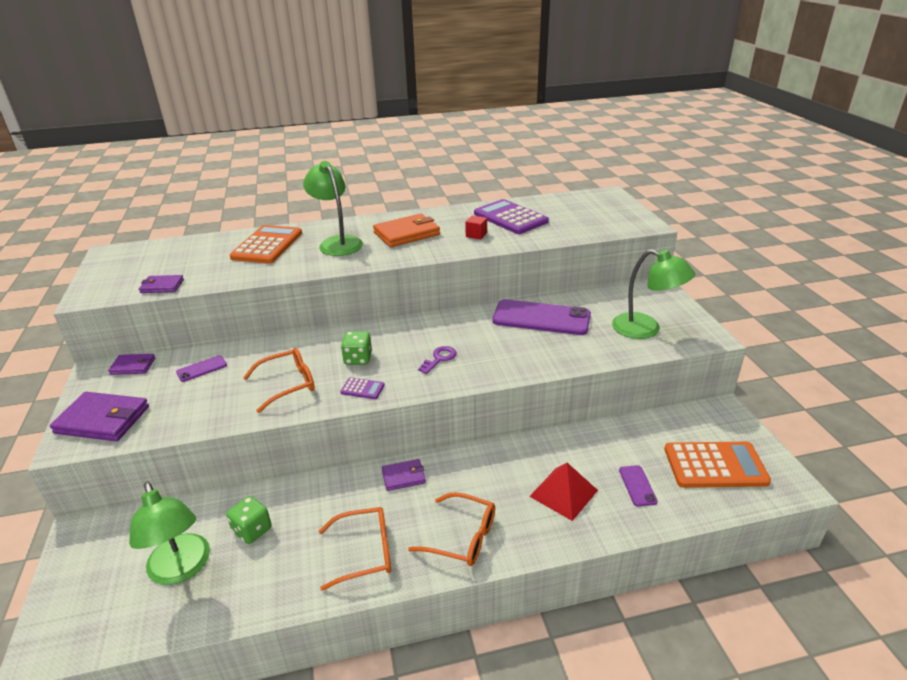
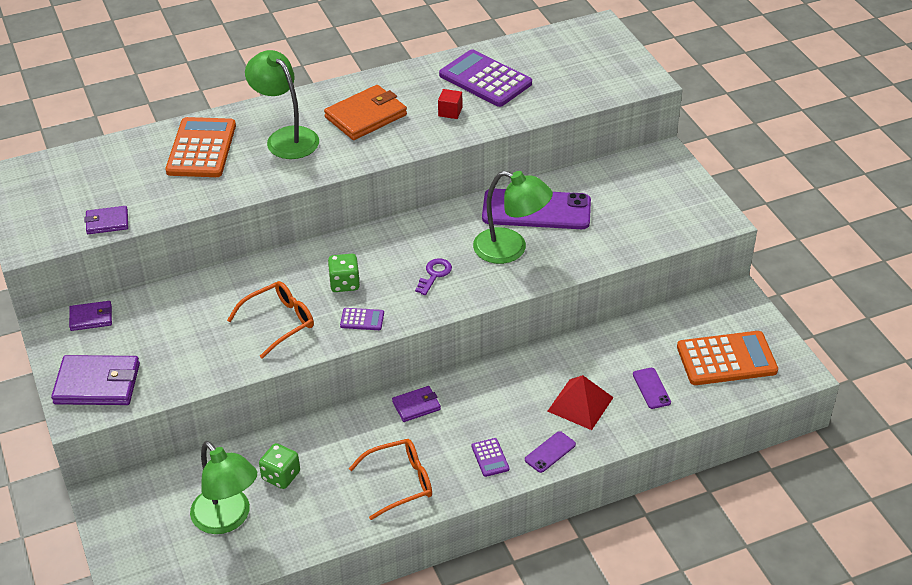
camera: 10 degrees left, 10 degrees up
purple phone [176,355,227,382] -> purple phone moved to [525,431,576,473]
orange glasses [408,492,495,566] -> purple calculator [471,438,509,477]
green lamp [612,249,695,339] -> green lamp moved to [473,171,553,264]

